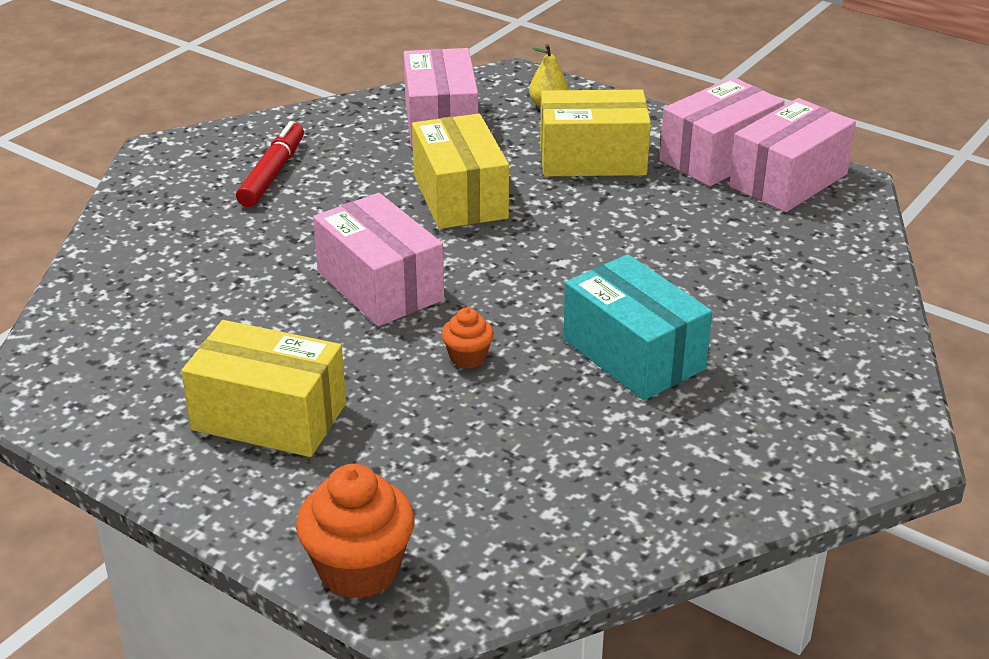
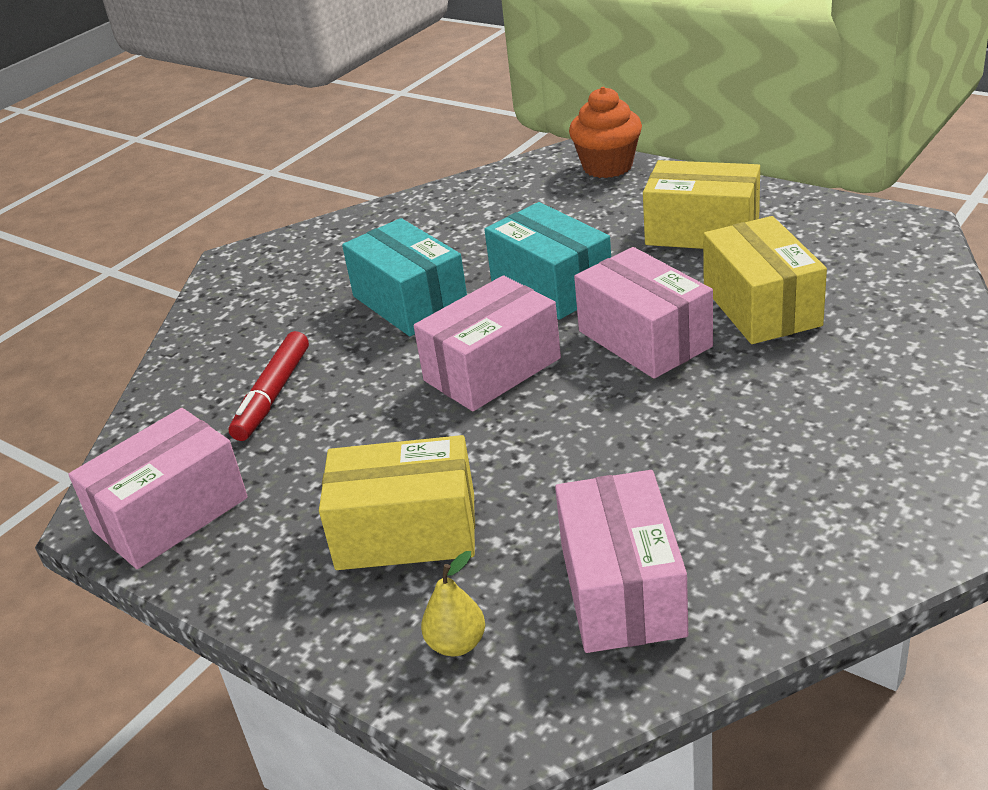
camera: 175 degrees left, 0 degrees up
red marker [236,121,304,207] -> red marker moved to [229,331,309,441]
yellow box [412,114,509,229] -> yellow box moved to [703,216,827,344]
orange cupcake [442,307,494,369] -> turquoise box [484,202,611,320]
pink box [659,77,785,186] -> pink box moved to [414,275,561,411]

